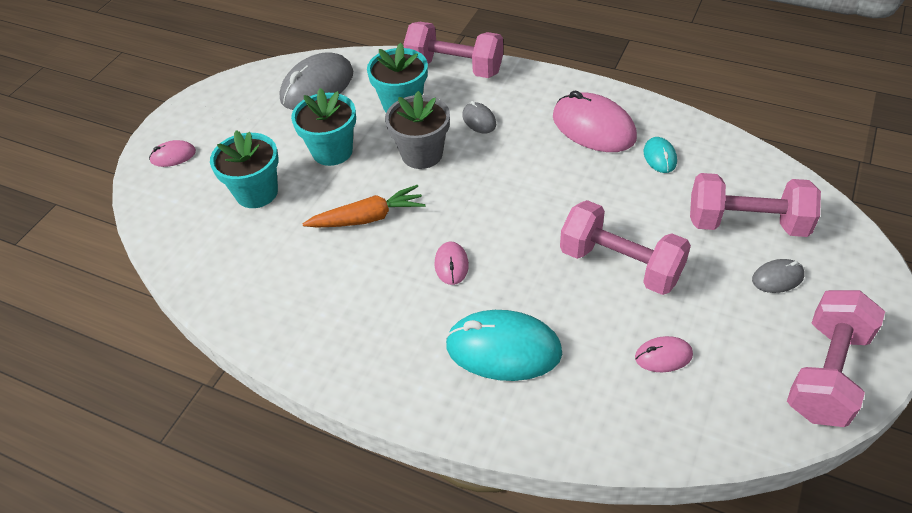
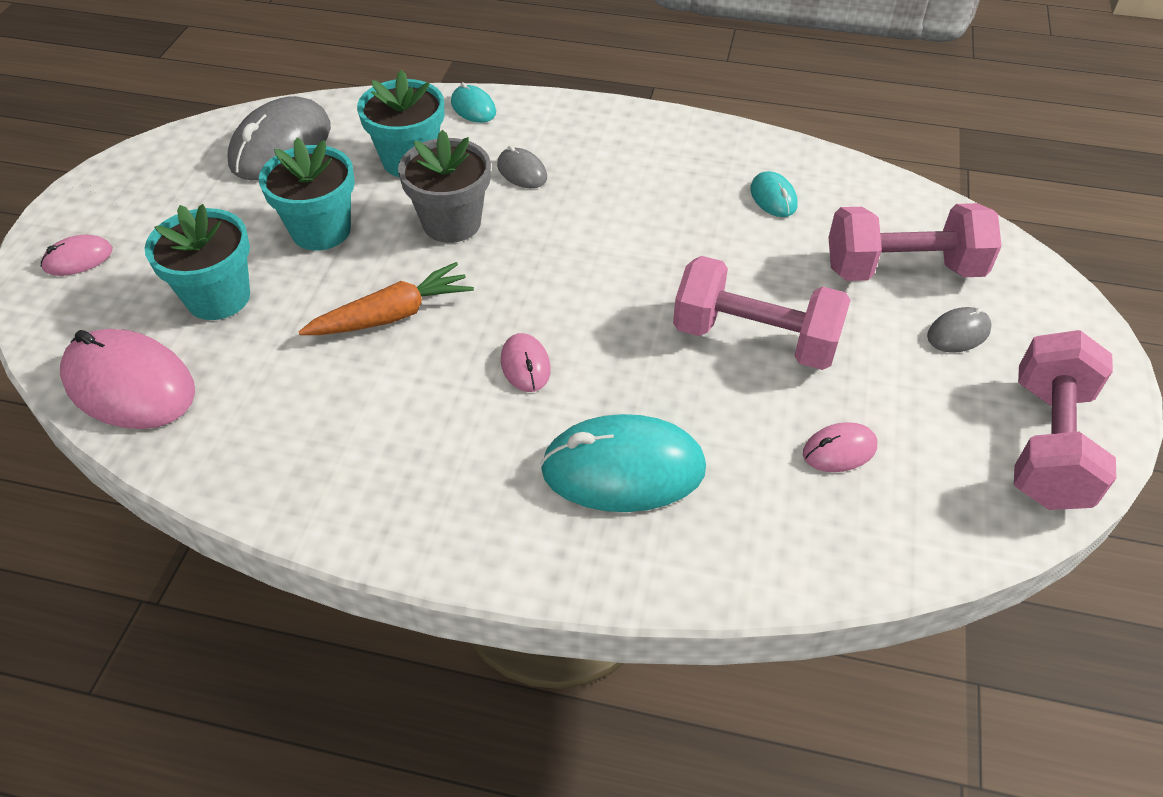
camera: 15 degrees left, 0 degrees up
pink dumbbell [403,22,503,78] -> turquoise mouse [451,82,496,123]
pink mouse [553,91,637,152] -> pink mouse moved to [60,329,195,429]

